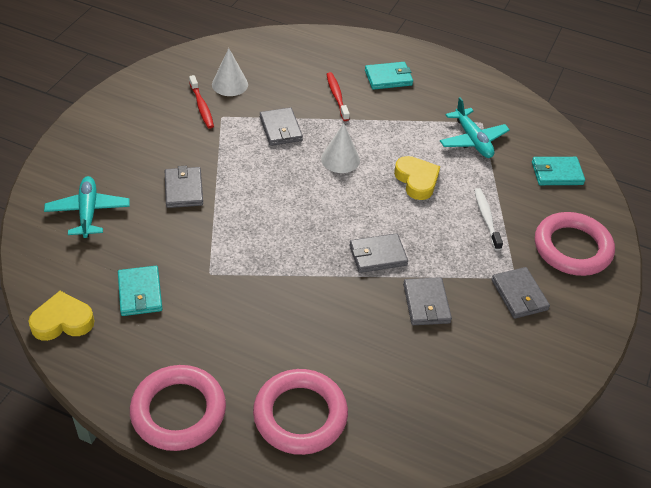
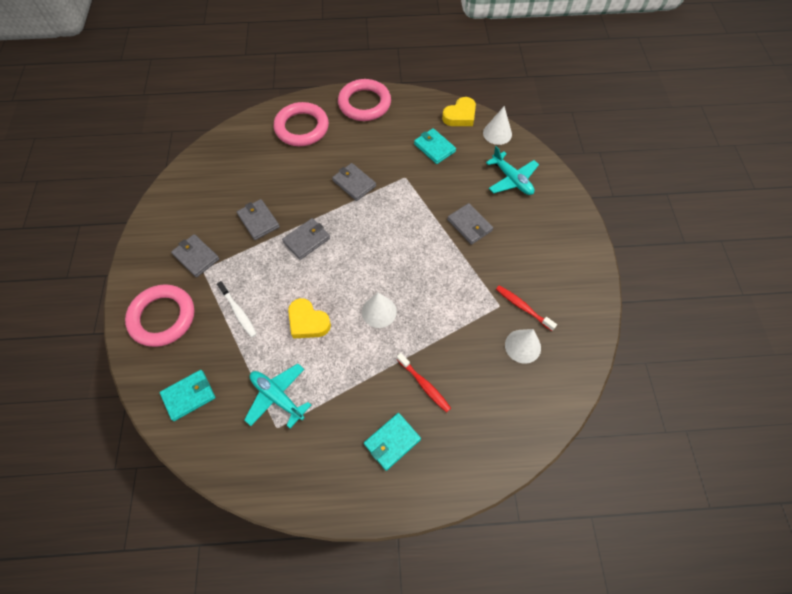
camera: 155 degrees right, 15 degrees up
grey wallet [260,107,303,146] -> grey wallet moved to [332,163,376,201]
none -> white cone [483,106,512,145]

